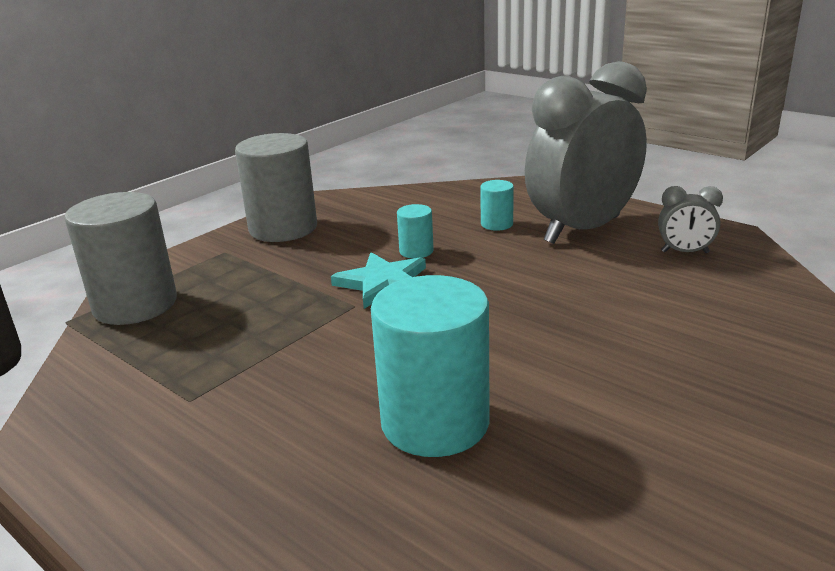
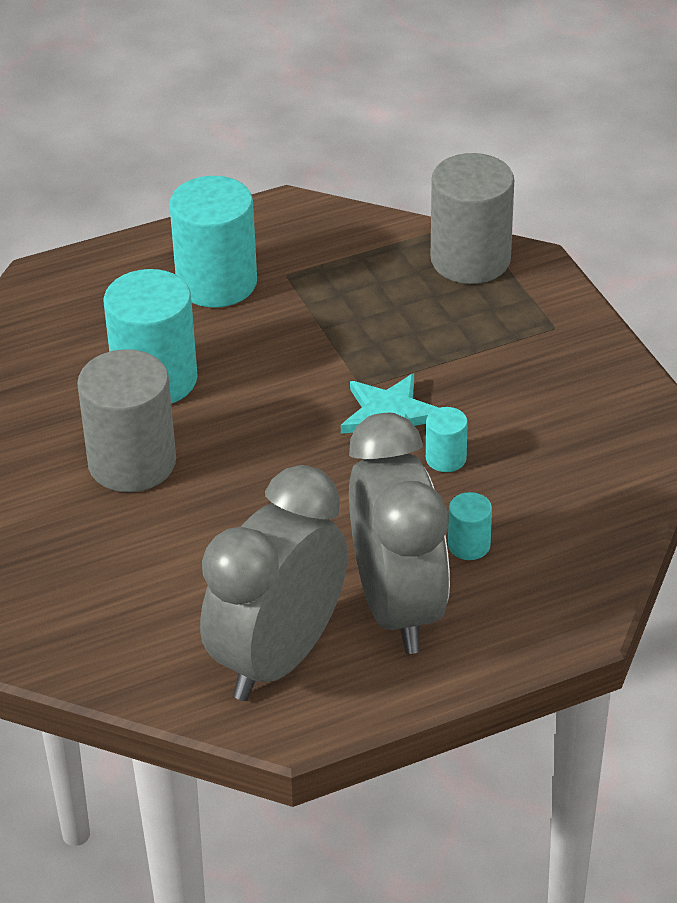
camera: 115 degrees right, 15 degrees up
grey cylinder [235,133,317,242] -> grey cylinder moved to [77,349,176,492]
grey clock [658,186,723,253] -> grey clock [200,465,347,701], size x2.45
none -> turquoise cylinder [169,176,257,307]

